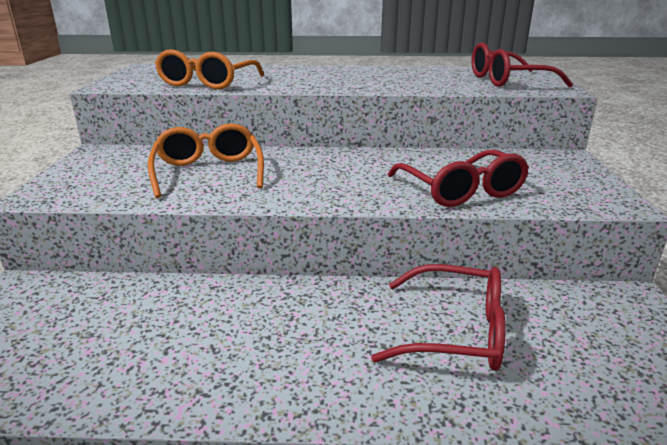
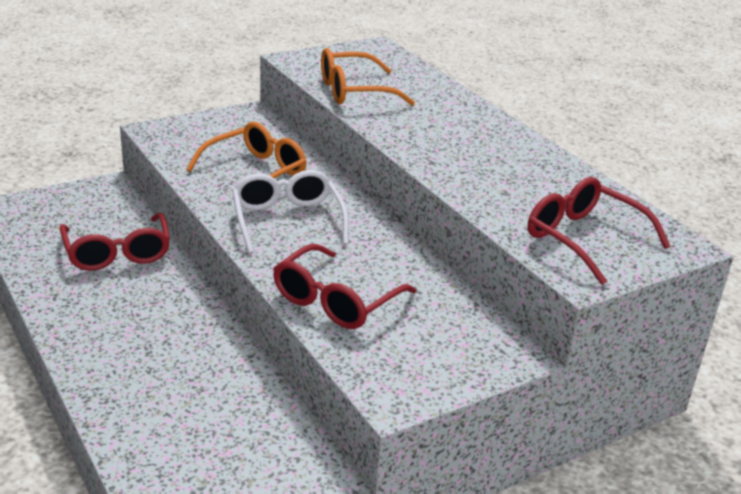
camera: 55 degrees right, 5 degrees up
red glasses [371,264,506,371] -> red glasses moved to [60,213,170,271]
none -> white glasses [232,170,349,254]

